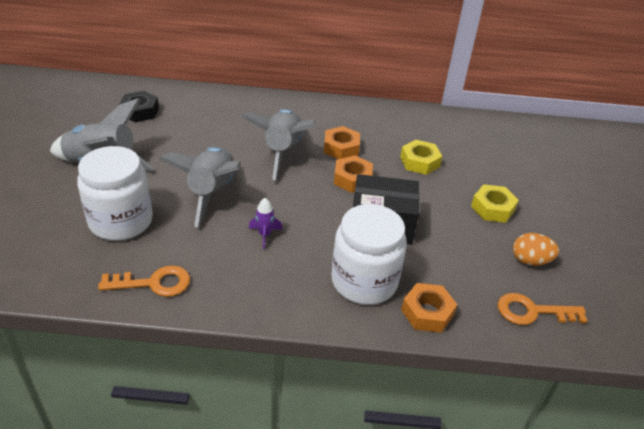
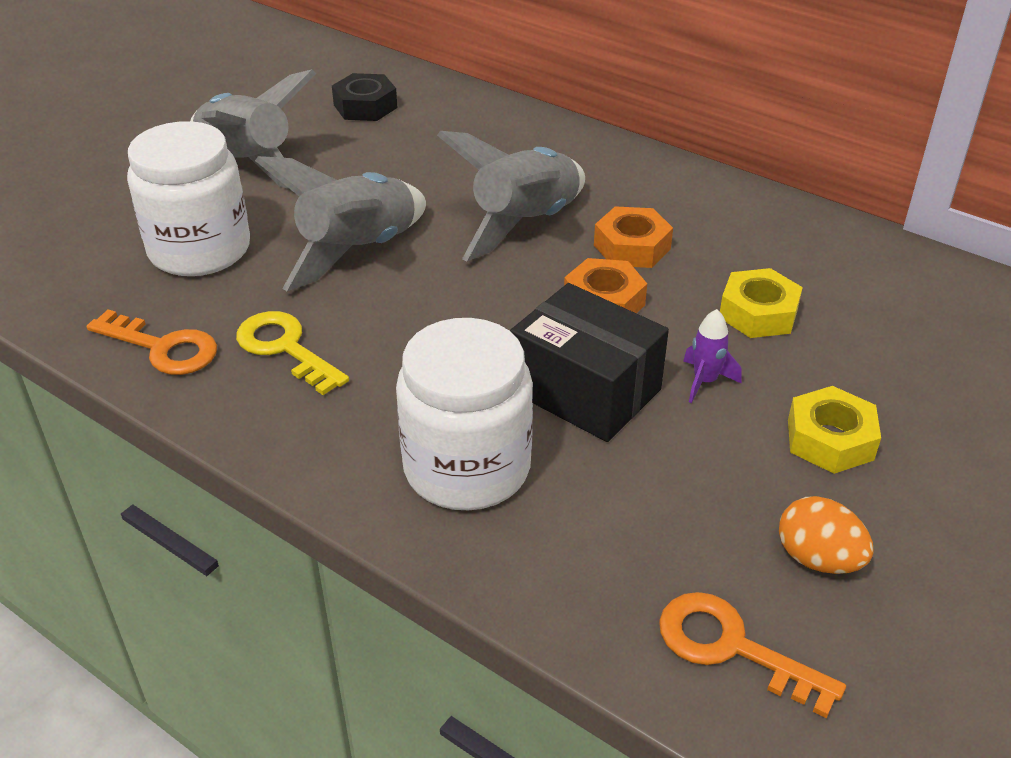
camera: 35 degrees right, 0 degrees up
purple rocket [249,198,282,249] -> purple rocket moved to [683,309,742,403]
orange nut [401,283,457,333] -> none
none -> yellow key [236,311,349,395]

